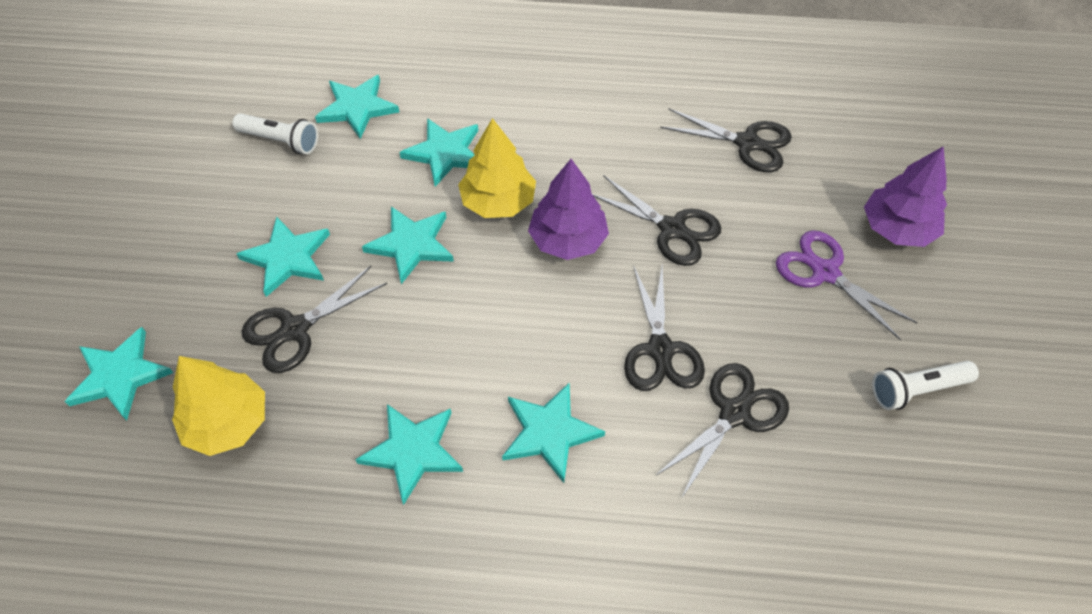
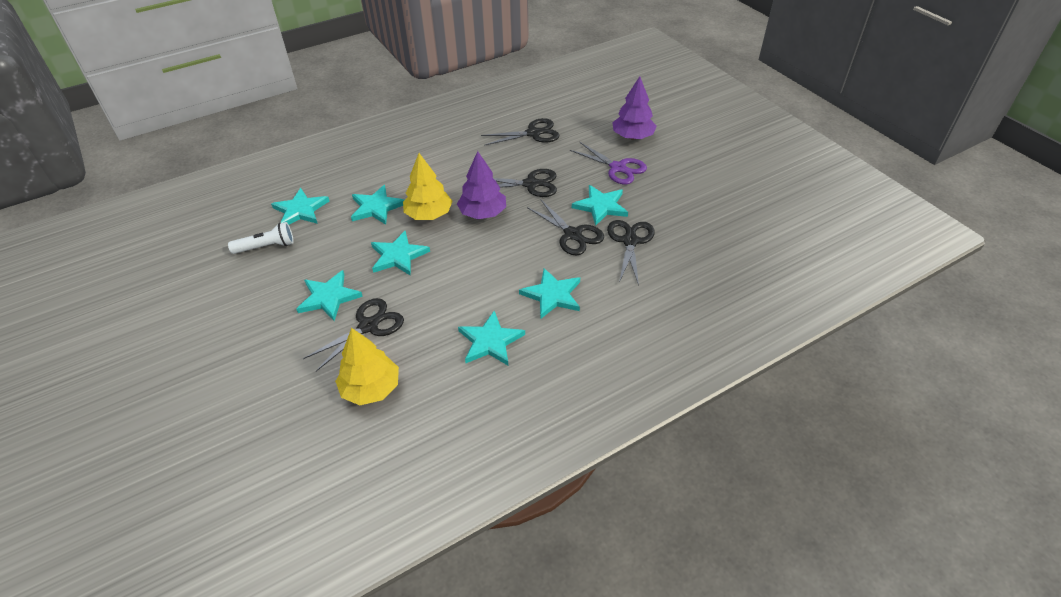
camera: 35 degrees left, 10 degrees down
turquoise star [65,327,173,421] -> turquoise star moved to [572,185,628,226]
black scissors [242,266,387,373] -> black scissors turned 150 degrees counterclockwise [303,298,404,371]
purple scissors [776,230,918,340] -> purple scissors turned 150 degrees counterclockwise [570,142,647,184]
white flashlight [872,361,979,410] -> none

